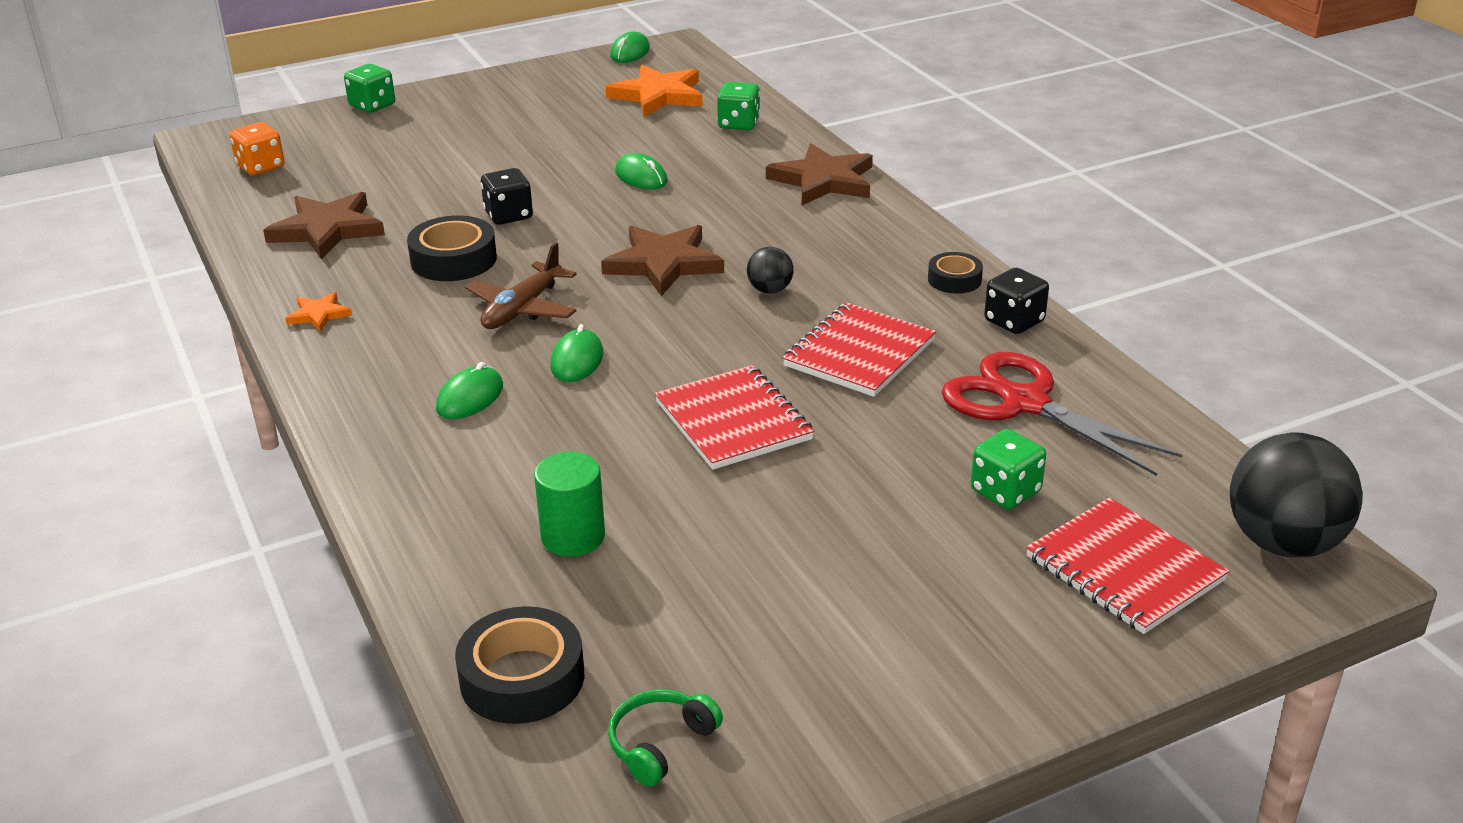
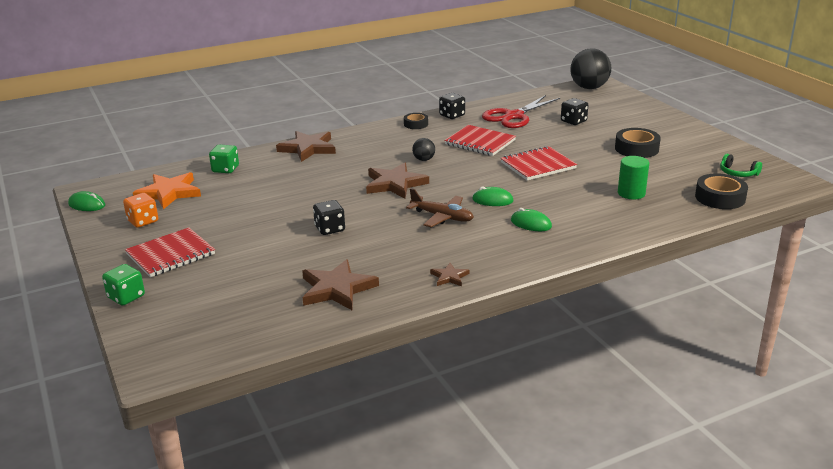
camera: 90 degrees left, 5 degrees down
orange dice [230,122,285,175] -> orange dice moved to [123,193,158,228]
orange star [285,292,352,332] -> brown star [430,263,469,286]
black tape [407,215,497,281] -> black tape moved to [615,128,661,158]
green mouse [615,153,667,189] -> none
green dice [971,429,1046,510] -> black dice [561,98,588,125]
red notebook [1026,498,1229,634] -> red notebook moved to [125,227,215,277]

